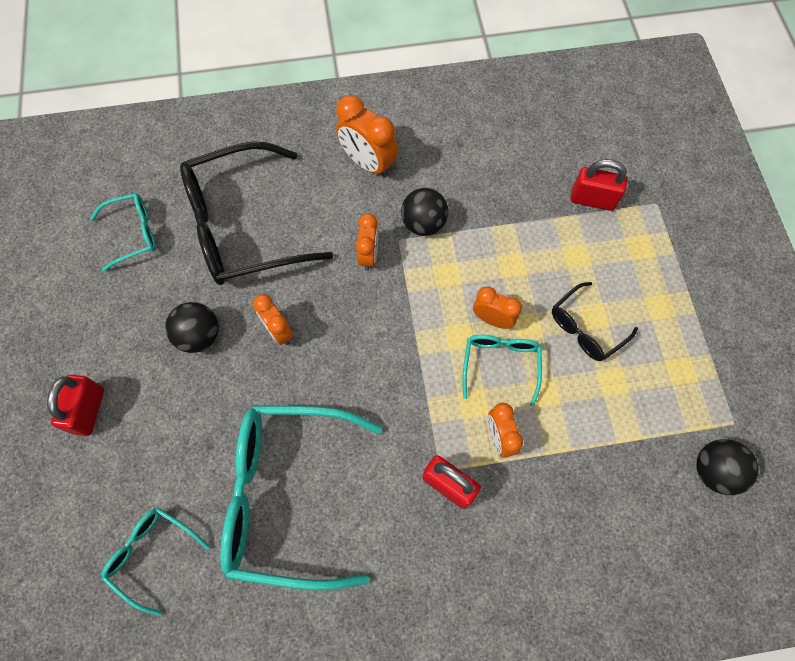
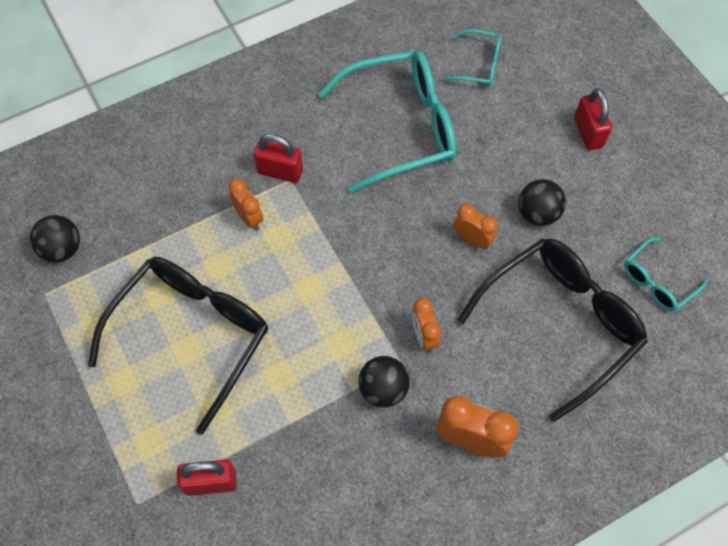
camera: 160 degrees right, 5 degrees down
turquoise glasses [462,335,542,407] -> none
orange clock [473,286,522,329] -> none
black glasses [552,282,638,361] -> black glasses [88,257,268,434], size x2.05

